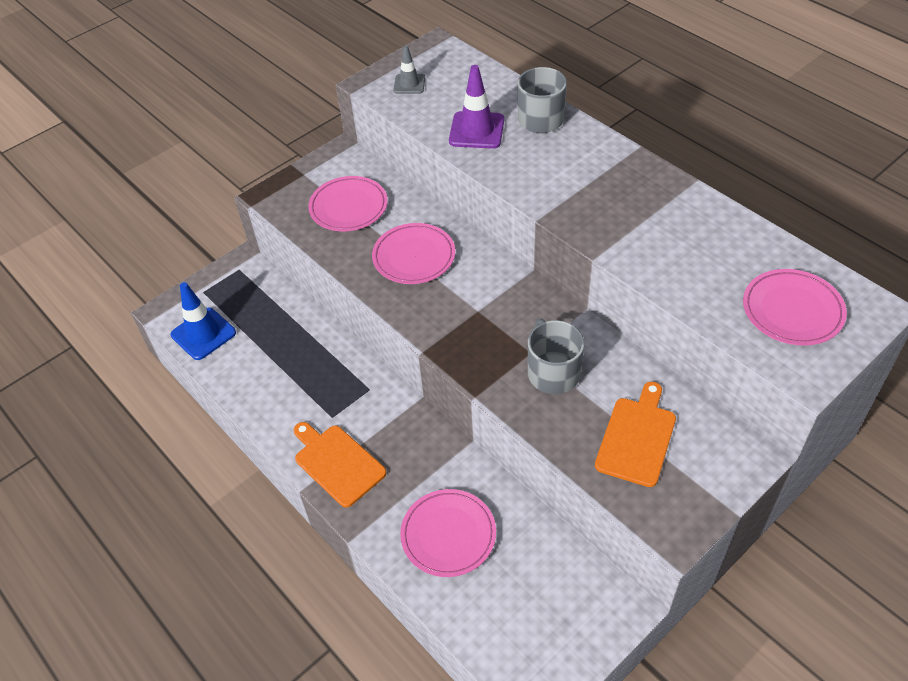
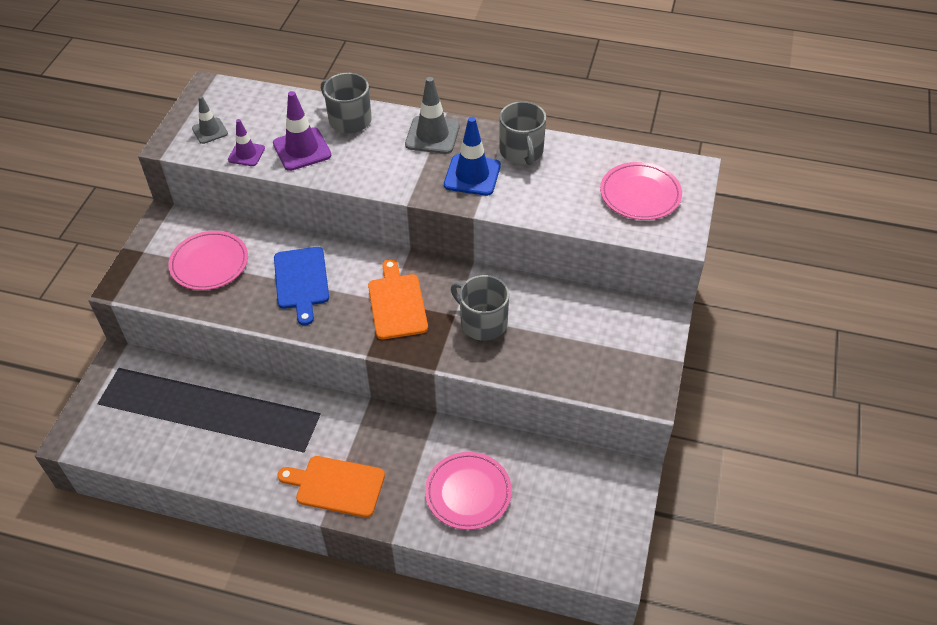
camera: 35 degrees left, 0 degrees up
blue traffic cone [171,282,236,360] -> blue traffic cone moved to [444,117,501,196]
pink plate [372,223,455,284] -> blue cutting board [274,247,329,325]
orange cutting board [595,382,676,487] -> orange cutting board moved to [368,259,428,339]
none -> purple traffic cone [228,119,265,166]
none -> grey traffic cone [405,77,460,154]
none -> grey mug [499,101,546,166]

